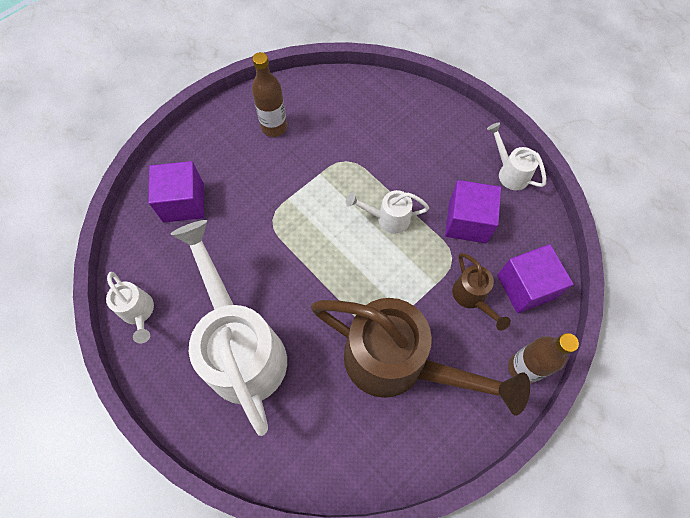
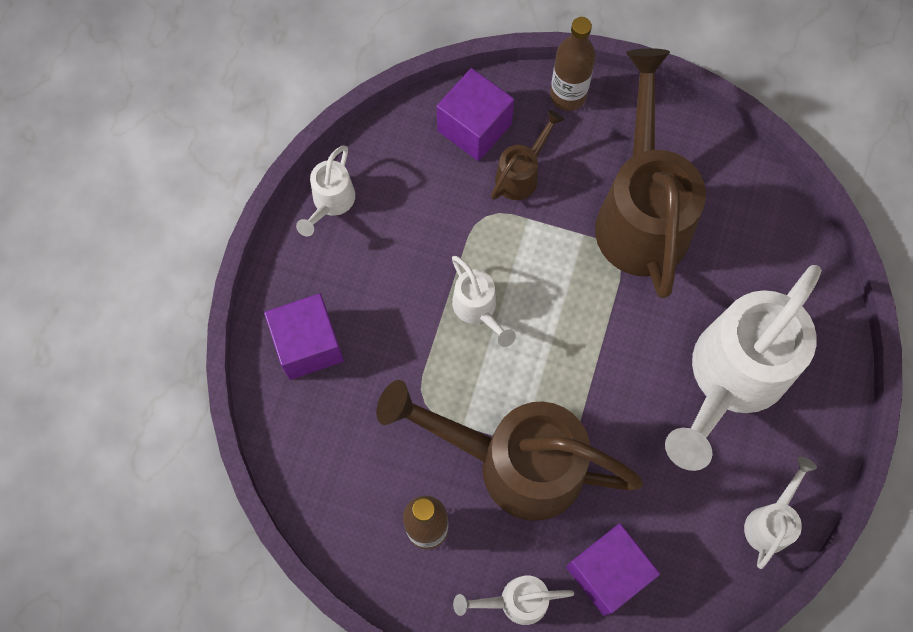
camera: 120 degrees left, 5 degrees up
purple cube [445,180,501,243] -> purple cube moved to [264,293,344,380]
none -> brown watering can [376,380,644,521]
none -> white watering can [453,576,574,625]

